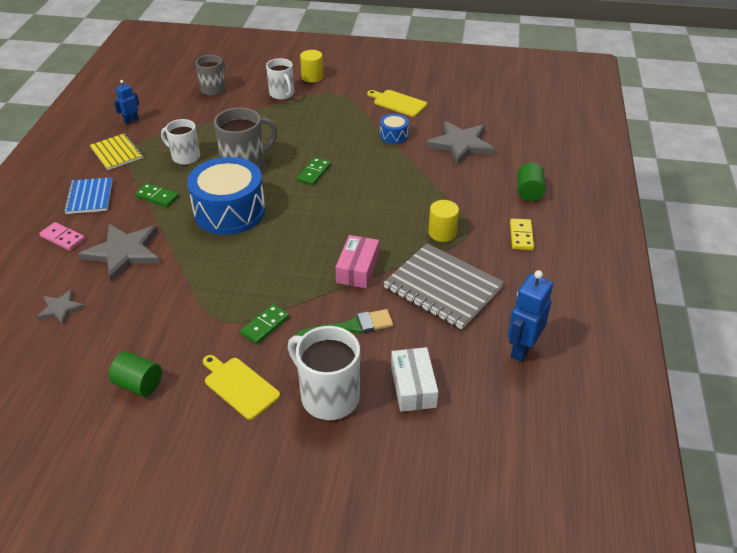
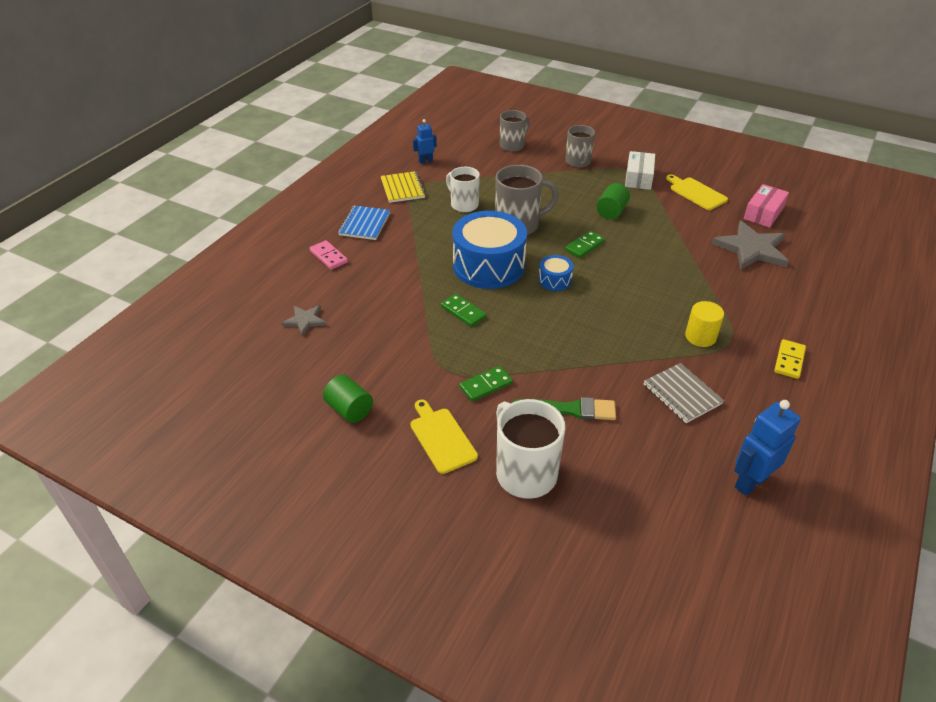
camera: 20 degrees right, 0 degrees up
grey star [79,224,160,282] -> none
green domino [135,183,179,207] -> green domino moved to [441,294,486,327]
white mug [266,58,294,100] -> grey mug [565,125,595,168]
yellow cylinder [300,50,323,83] -> none
pink box [336,235,379,288] -> pink box moved to [744,184,789,228]
blue drum [380,114,409,144] -> blue drum moved to [538,255,574,291]
grey notebook [383,243,504,330] -> grey notebook [644,363,724,423], size x0.61
white box [391,347,438,412] -> white box moved to [625,151,655,190]
green cylinder [517,163,546,201] -> green cylinder moved to [597,183,630,220]

